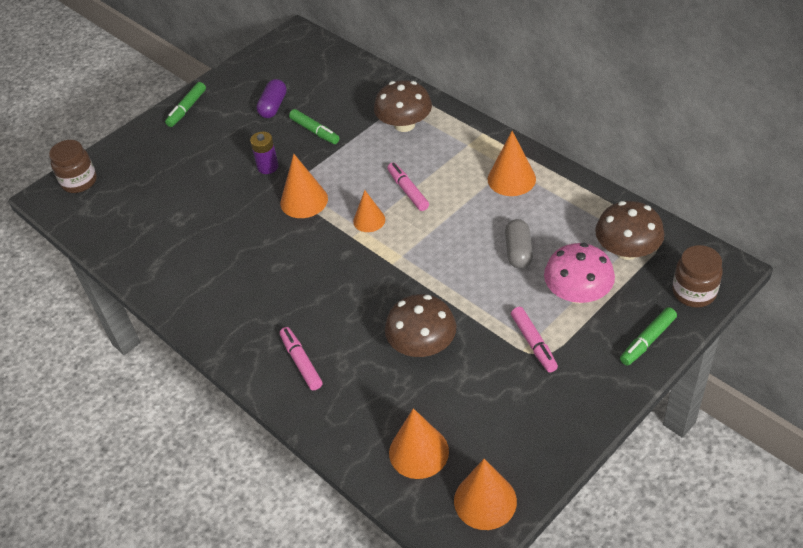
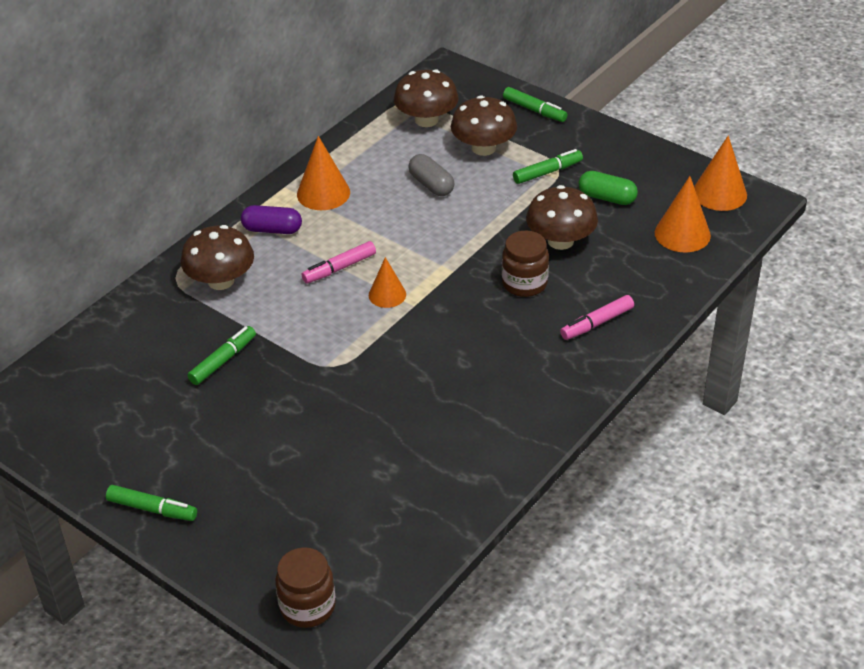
camera: 100 degrees left, 5 degrees down
purple battery [250,132,279,174] -> none
purple capsule [257,79,287,118] -> purple capsule moved to [241,205,302,234]
orange cone [280,154,328,218] -> none
grey capsule [505,219,533,269] -> grey capsule turned 60 degrees clockwise [408,154,454,196]
pink marker [511,307,558,373] -> green marker [513,149,583,184]
pink mushroom [544,243,615,304] -> brown mushroom [451,95,517,156]
brown jar [673,245,723,308] -> brown jar moved to [502,231,549,297]
none -> green capsule [579,171,638,205]

